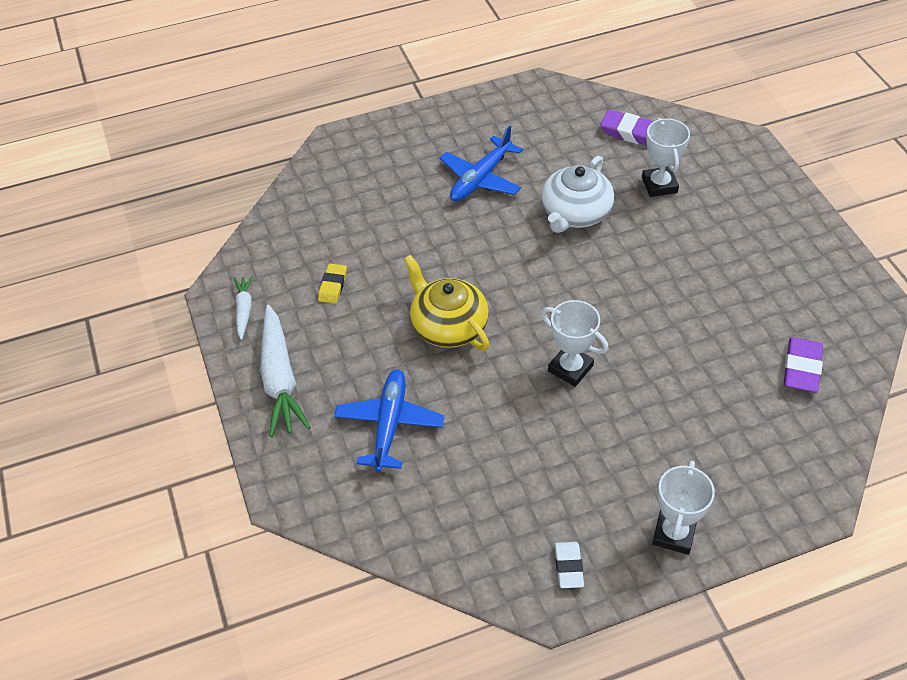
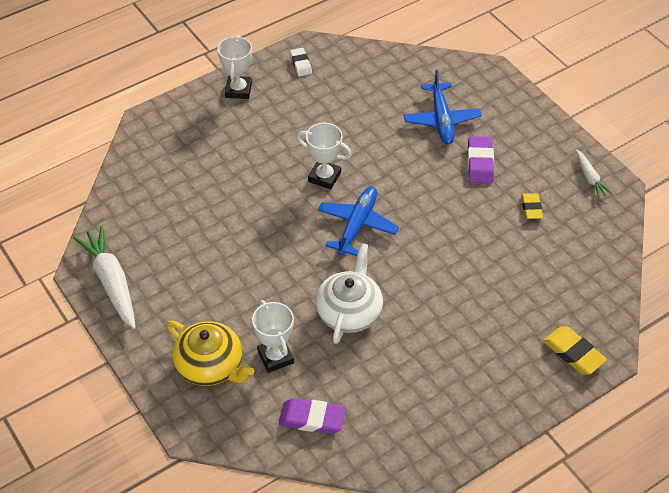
camera: 165 degrees right, 0 degrees up
white carrot [260,304,311,437] -> white carrot moved to [73,226,136,329]
yellow teapot [404,255,489,351] -> yellow teapot moved to [167,321,254,386]
blue plane [440,125,523,202] -> blue plane moved to [318,186,399,256]
purple eraser [784,337,823,393] -> purple eraser moved to [468,136,494,183]
none -> yellow eraser [543,326,607,375]

